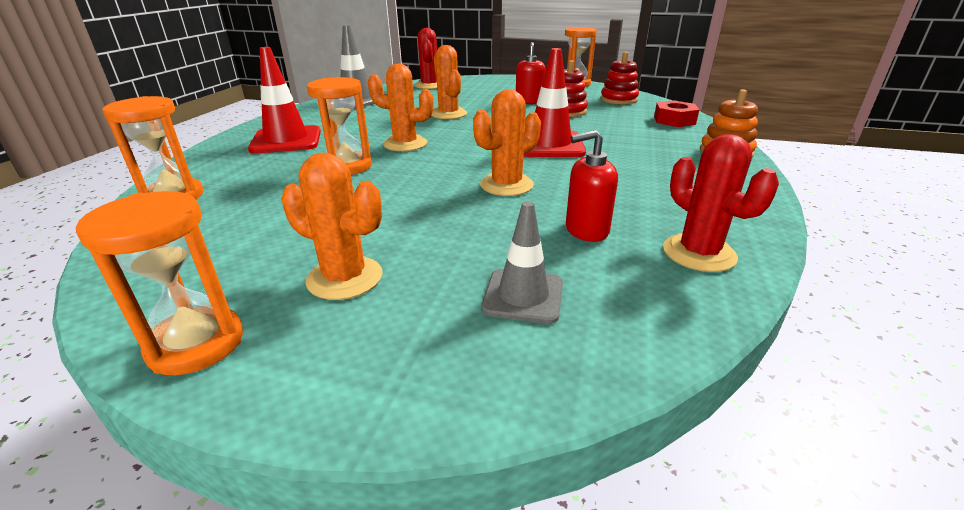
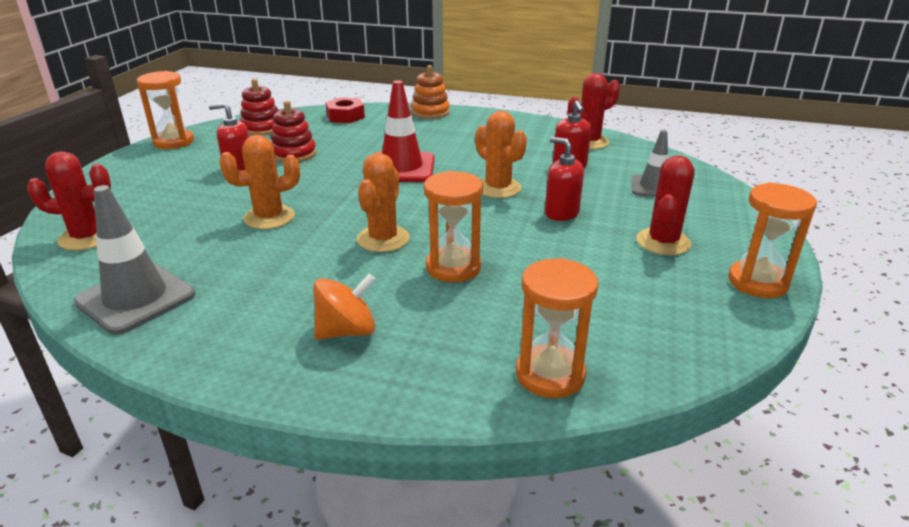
camera: 90 degrees left, 0 degrees up
red traffic cone [248,47,321,154] -> orange spinning top [313,274,375,339]
orange cactus [281,153,383,300] -> red cactus [636,155,695,255]
none -> red soap dispenser [545,137,584,221]

